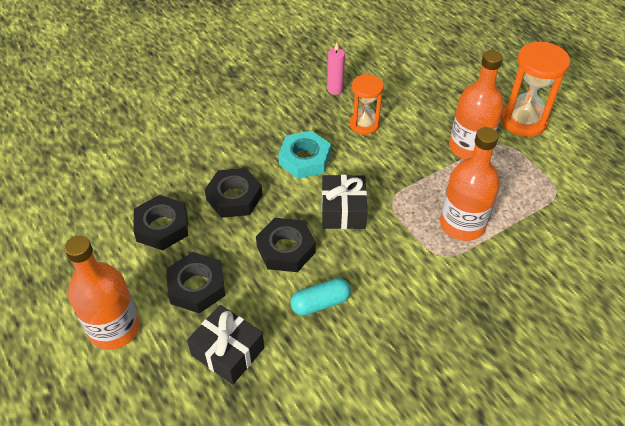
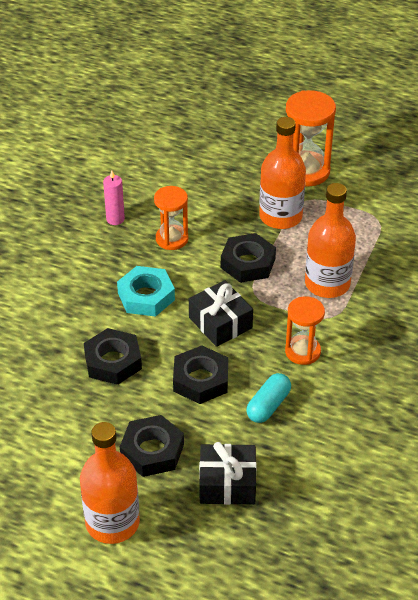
camera: 35 degrees left, 5 degrees down
black nut [133,195,188,250] -> black nut moved to [221,233,276,283]
none -> orange hourglass [285,296,325,365]

